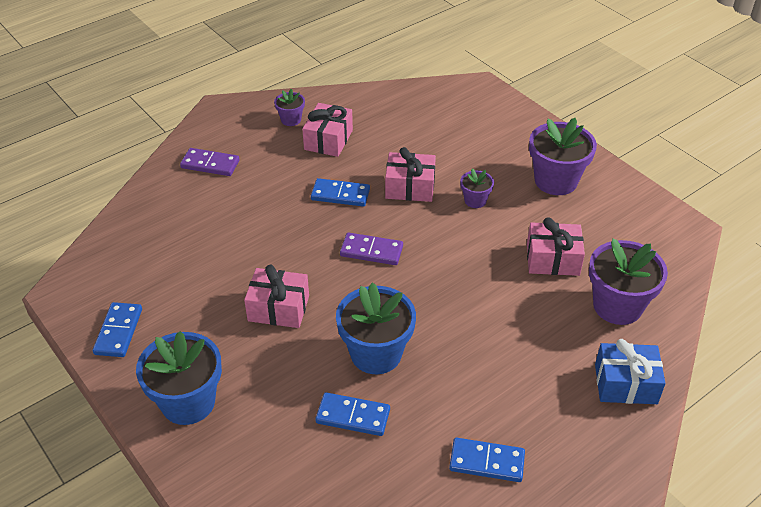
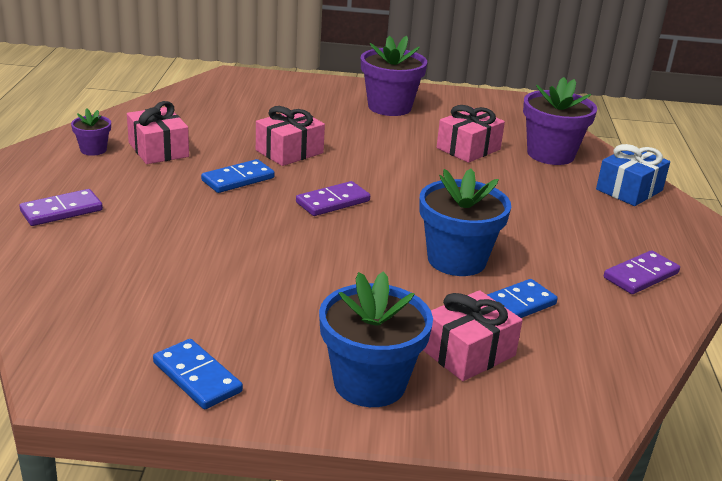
camera: 50 degrees left, 15 degrees down
pink gift [244,264,309,328] -> pink gift moved to [423,290,523,381]
blue domino [449,438,525,482] -> purple domino [604,250,680,294]
purple flower pot [460,169,494,208] -> none

